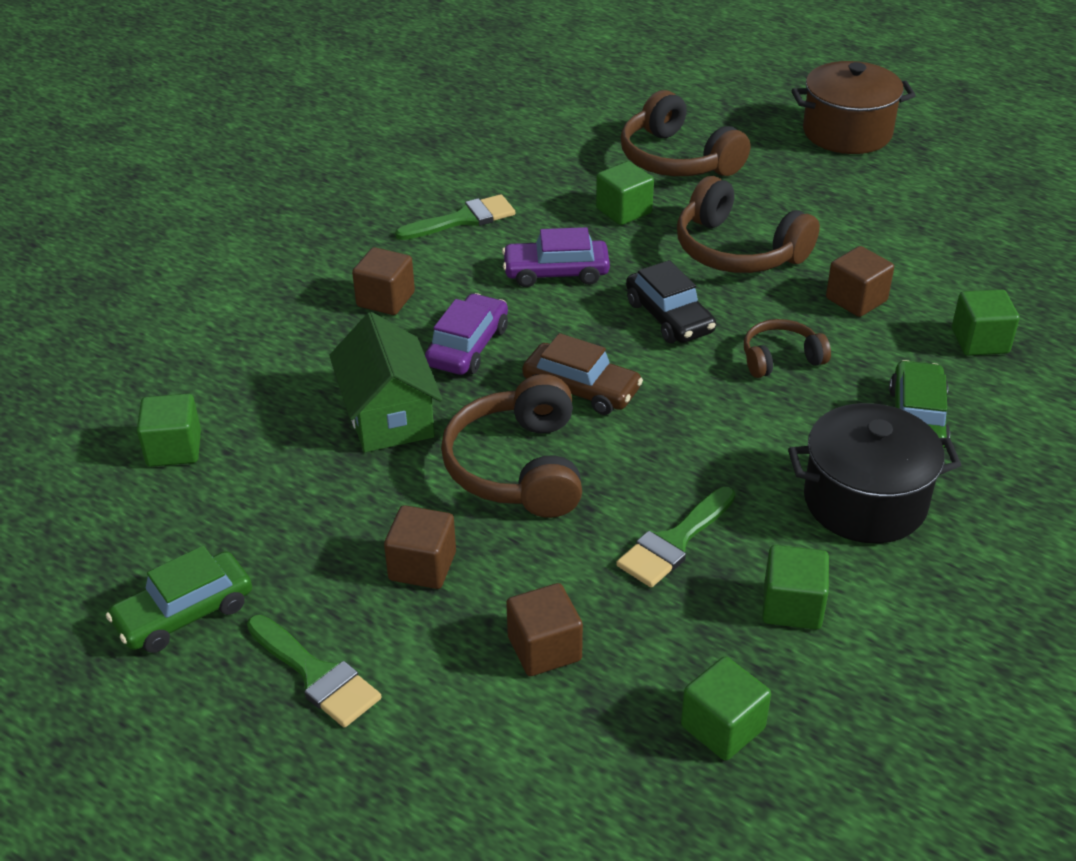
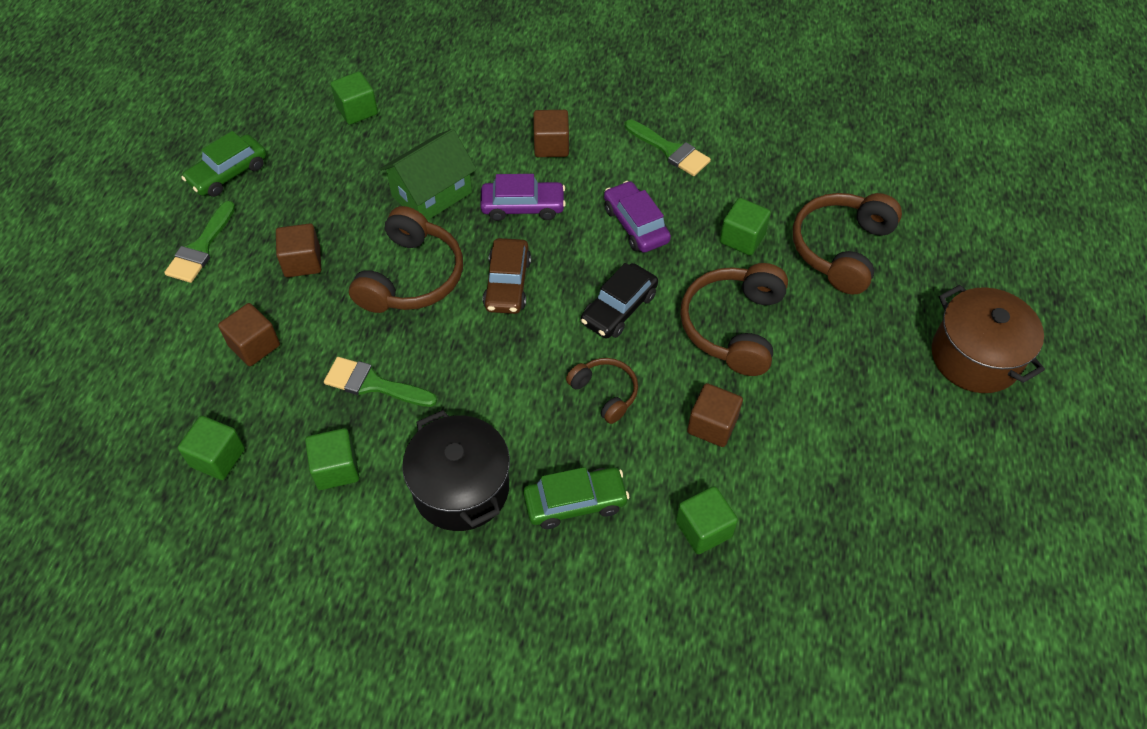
camera: 65 degrees right, 15 degrees up
green car [106,546,252,653] -> green car turned 75 degrees counterclockwise [181,131,267,197]
brown headphones [441,374,582,518] -> brown headphones turned 135 degrees clockwise [349,206,463,313]

